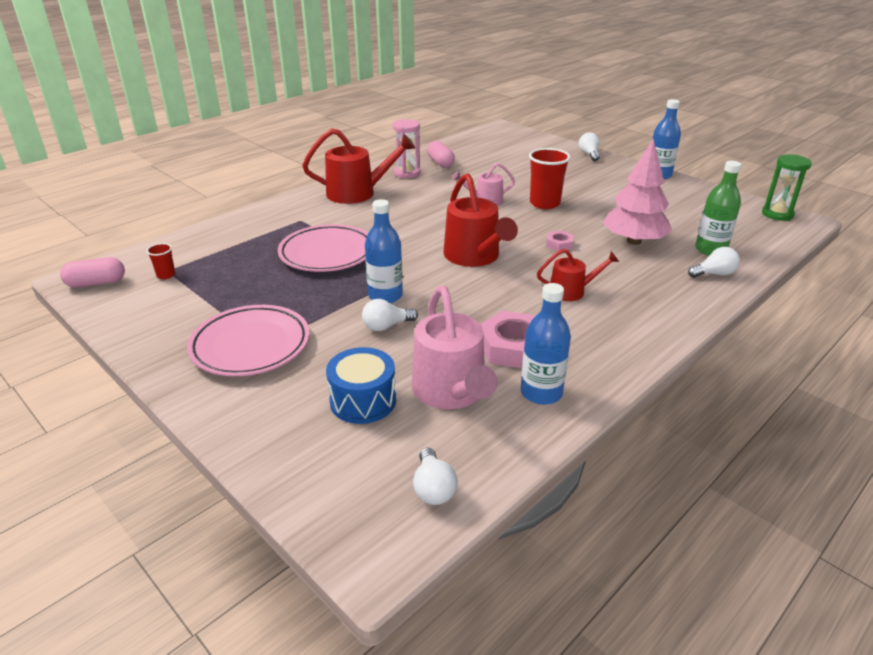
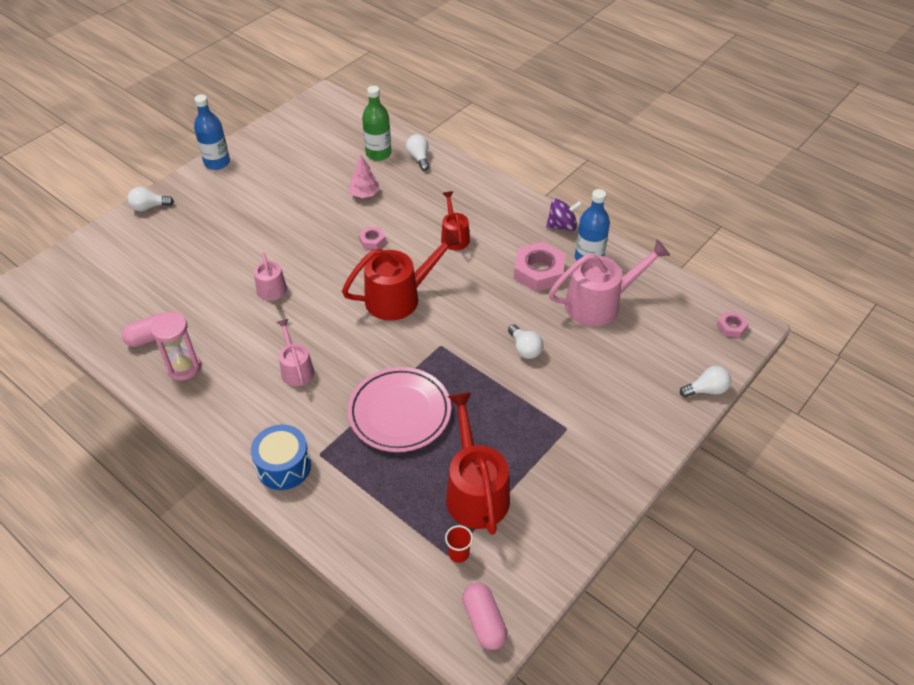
camera: 95 degrees left, 15 degrees up
pink plate [187,305,310,376] -> none
red watering can [302,128,416,204] -> red watering can moved to [446,392,510,535]
blue drum [326,347,396,424] -> blue drum moved to [251,425,311,490]
blue bottle [365,199,403,303] -> none
white light bulb [413,448,458,505] -> white light bulb moved to [680,366,731,397]
red cup [529,148,571,209] -> none
pink tree [603,138,672,245] -> pink tree [348,155,380,198], size x0.53
green hourglass [762,154,812,221] -> none
none -> pink watering can [277,319,314,386]
none -> purple spinning top [546,199,582,231]
none -> pink nut [716,311,749,338]

